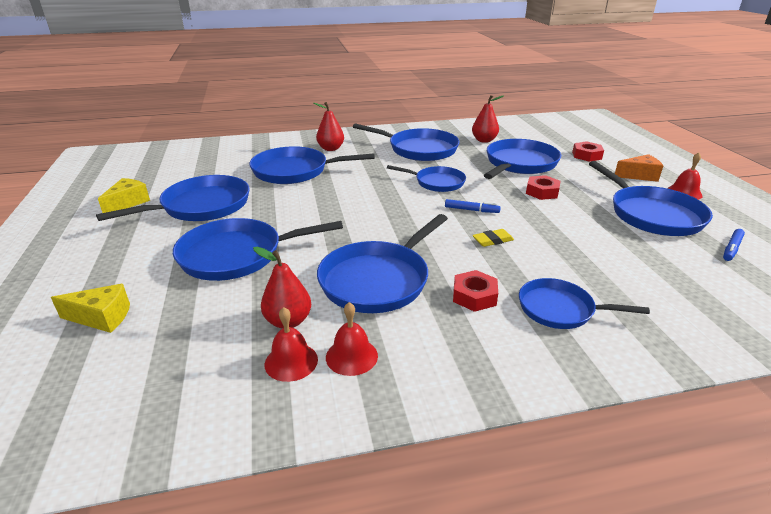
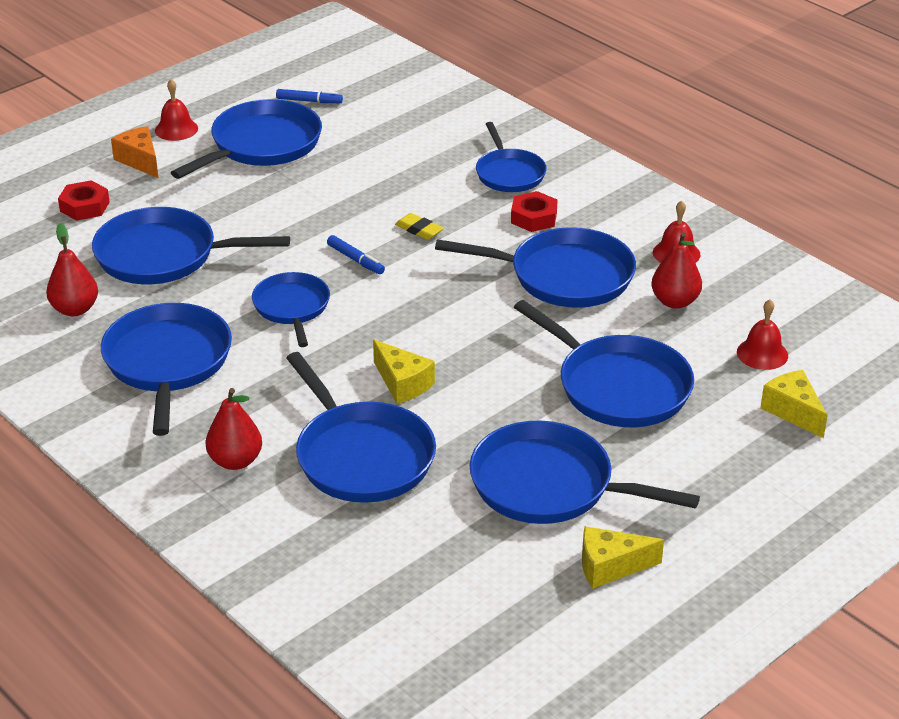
camera: 120 degrees left, 5 degrees up
red bell [265,307,318,382] -> red bell moved to [737,299,788,370]
blue marker [445,199,501,213] -> blue marker turned 150 degrees clockwise [327,235,385,274]
red nut [526,175,561,200] -> none
none -> yellow cheese [373,340,435,404]

